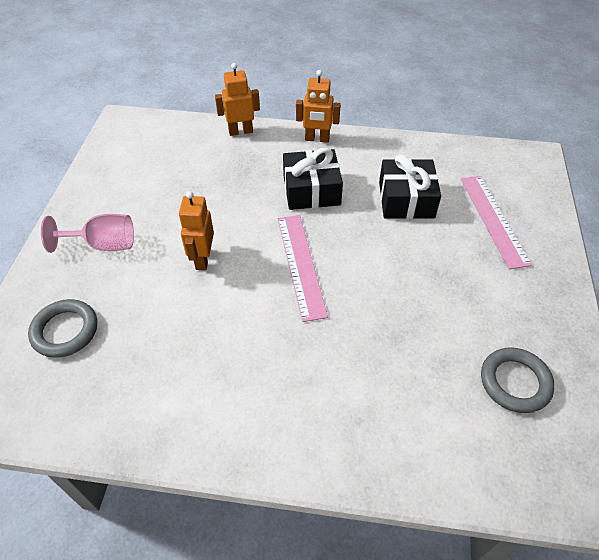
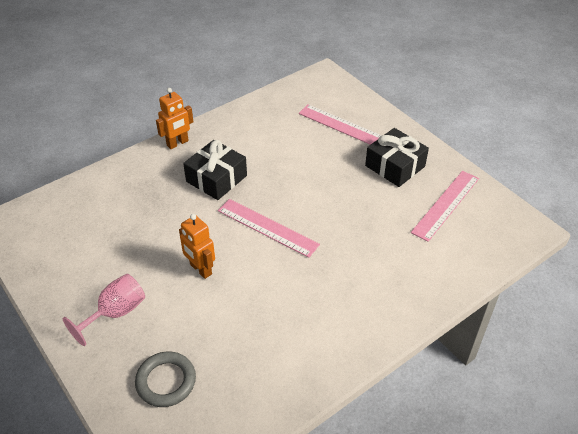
camera: 45 degrees left, 5 degrees down
orange robot [215,63,260,136] -> none
black gift [379,155,441,219] -> black gift moved to [365,128,429,187]
grey ring [481,347,555,413] -> pink ruler [411,171,479,242]

